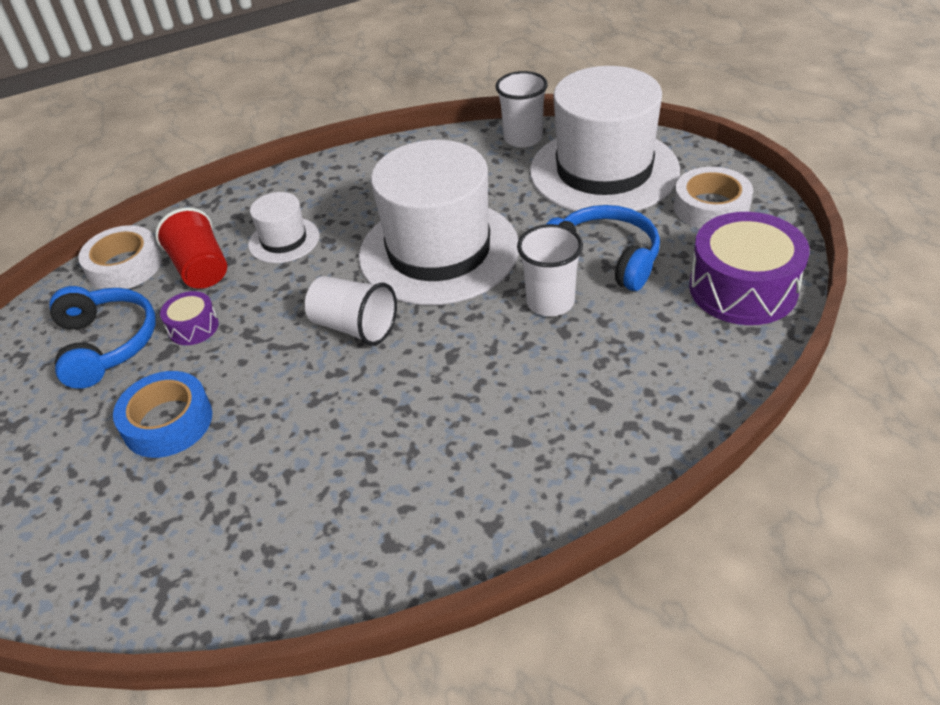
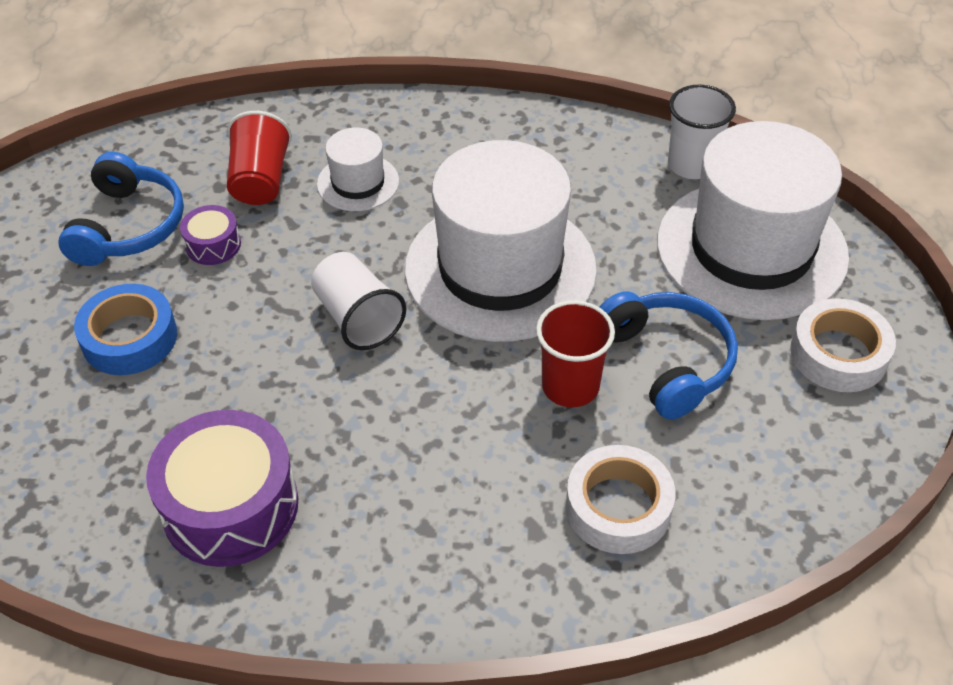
camera: 25 degrees right, 5 degrees up
white tape [78,225,162,289] -> white tape moved to [566,445,675,554]
white cup [517,224,583,316] -> red cup [536,300,615,407]
purple drum [689,212,810,325] -> purple drum moved to [146,410,298,567]

